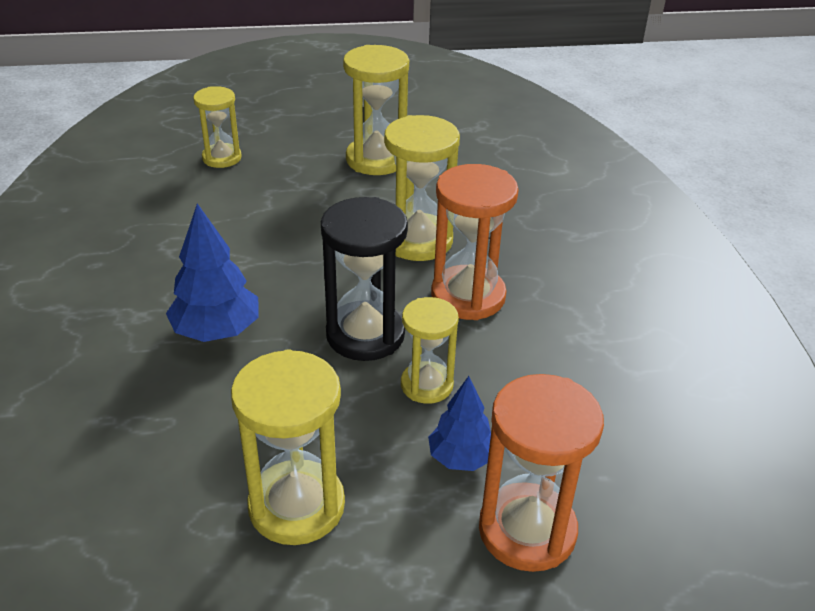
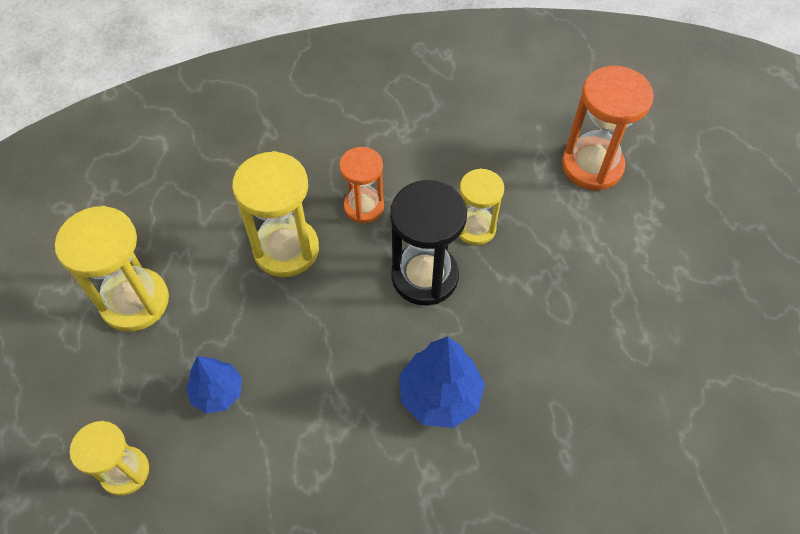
camera: 95 degrees left, 20 degrees up
yellow hourglass [231,349,345,545] -> none
blue tree [428,376,491,471] -> blue tree moved to [186,356,242,414]
orange hourglass [431,164,519,320] -> orange hourglass [339,147,384,223], size x0.63

